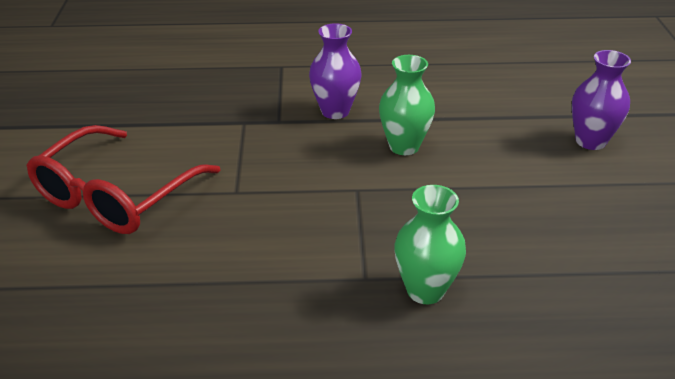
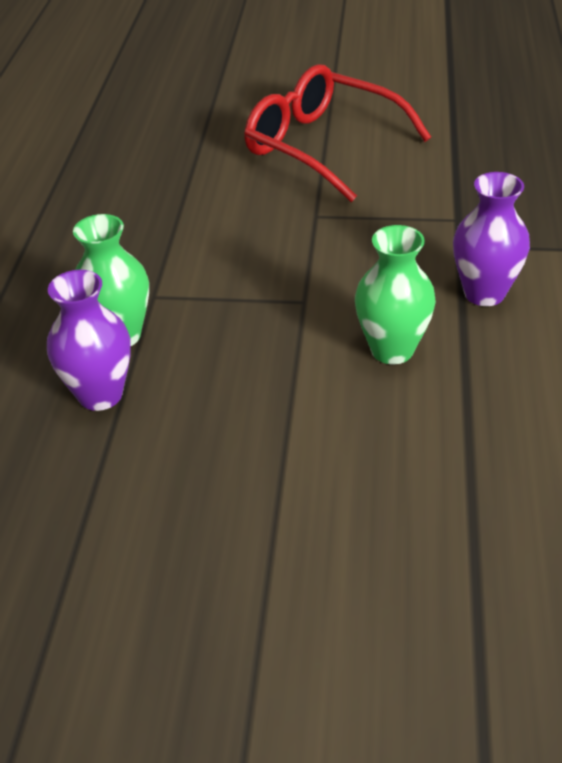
camera: 100 degrees right, 5 degrees up
purple vase [572,50,631,150] -> purple vase moved to [47,270,131,411]

